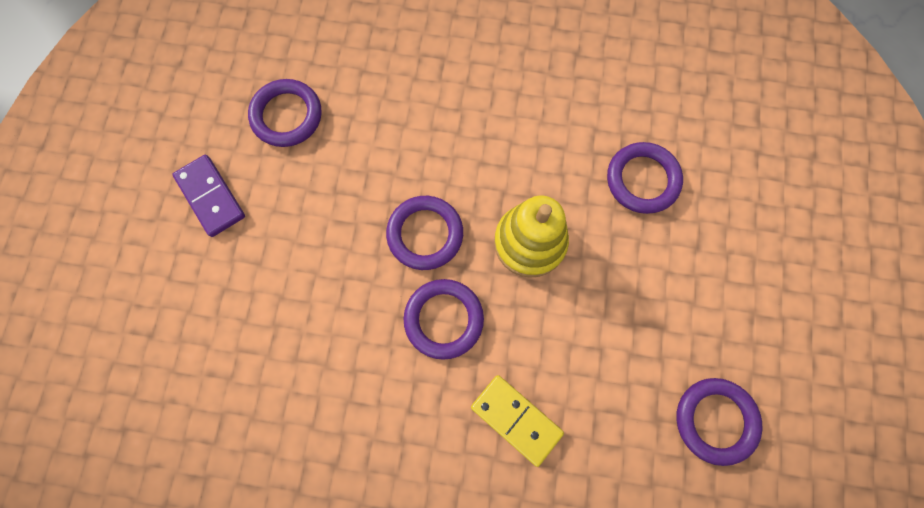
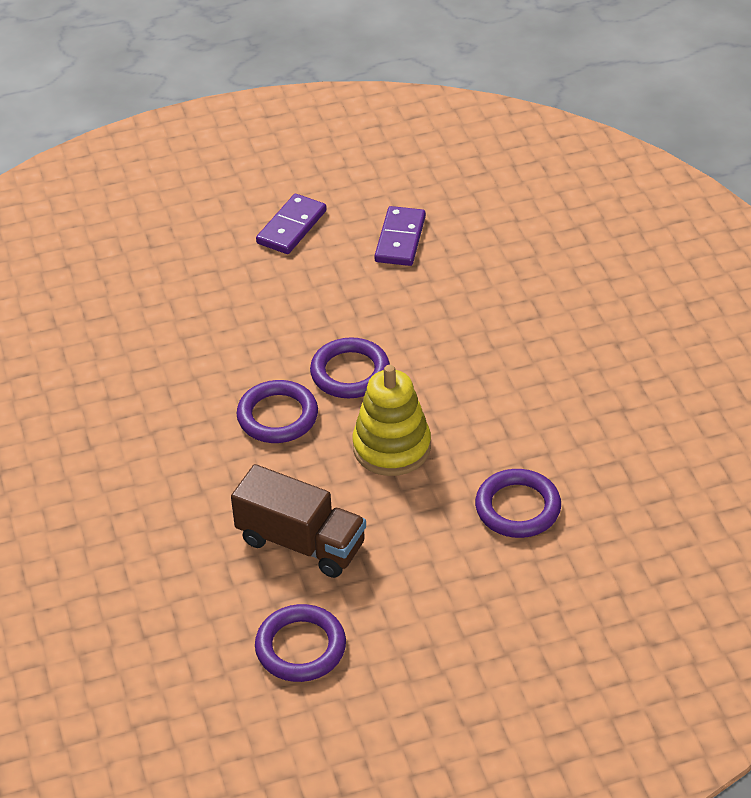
camera: 65 degrees right, 30 degrees down
purple ring [248,79,321,147] -> purple domino [374,206,426,266]
yellow domino [471,375,564,467] -> none
none -> brown truck [231,464,366,578]

